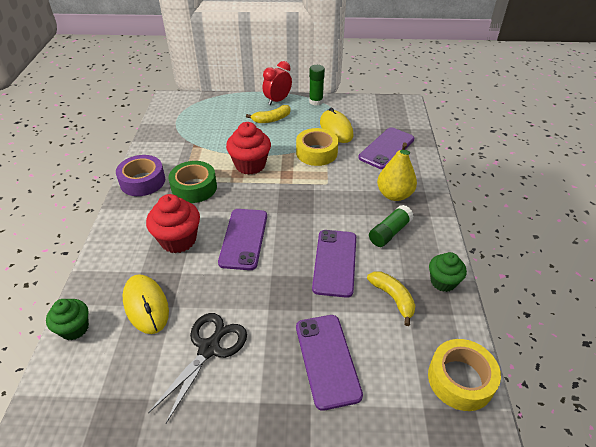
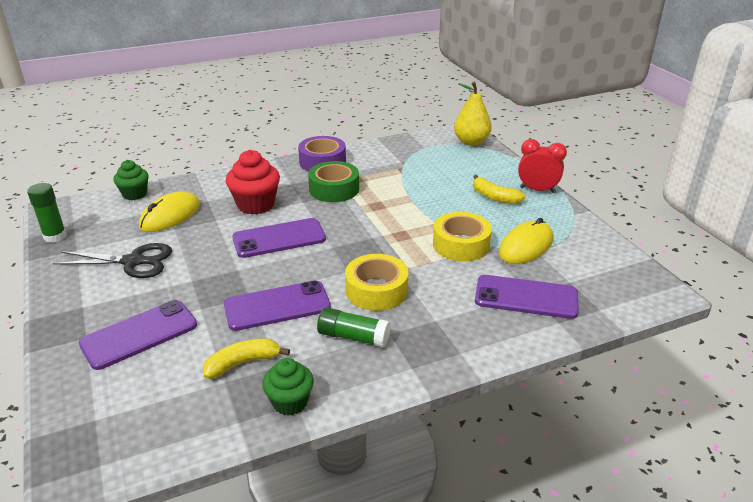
camera: 65 degrees right, 10 degrees down
red cupcake [226,122,271,175] -> none
green glue stick [309,65,325,105] -> green glue stick moved to [27,183,67,243]
yellow banana [367,271,415,326] -> yellow banana turned 150 degrees counterclockwise [203,338,290,379]
yellow pear [377,143,417,201] -> yellow pear moved to [454,82,492,146]
yellow tape [428,339,501,411] -> yellow tape moved to [345,254,408,311]

